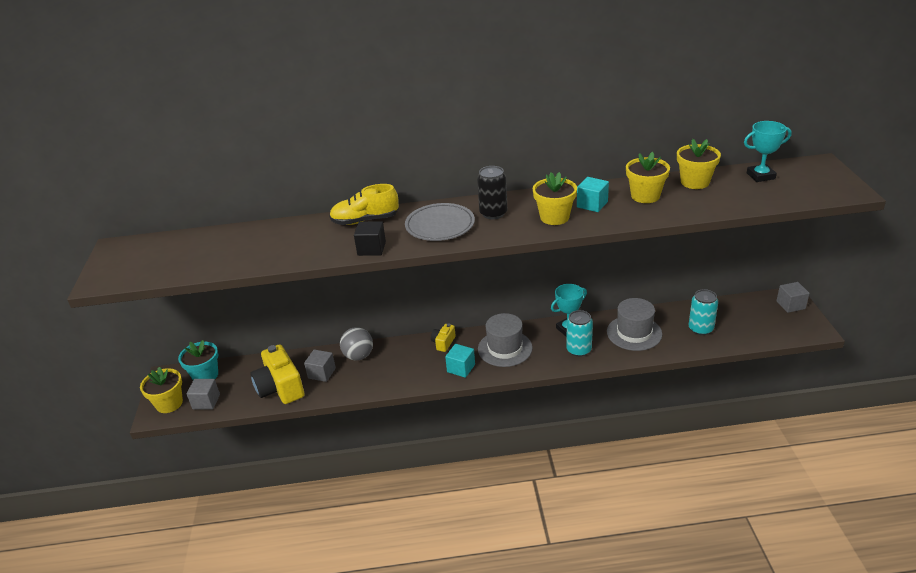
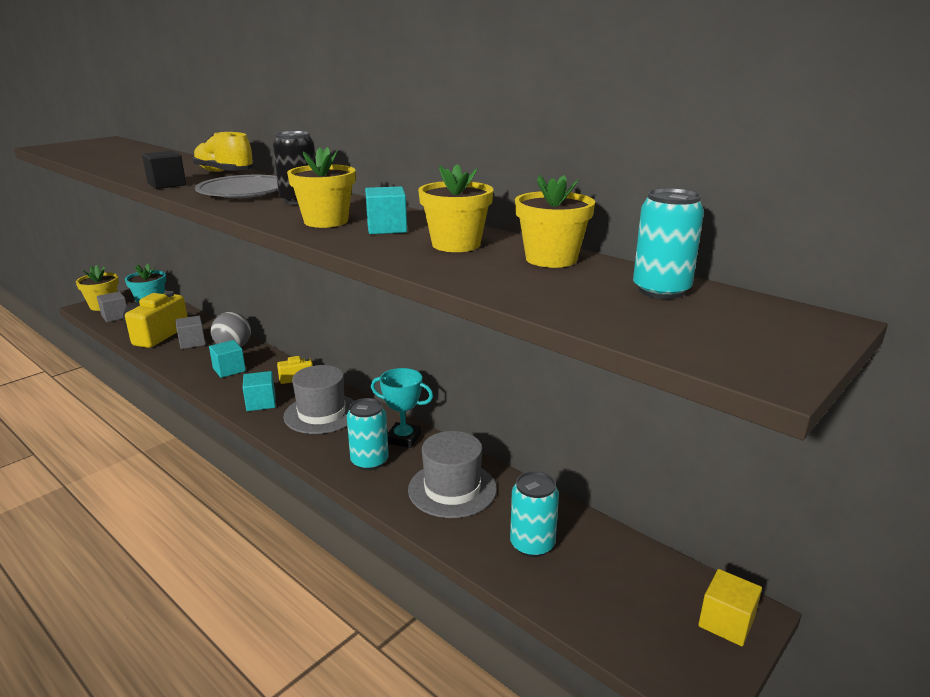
camera: 45 degrees right, 10 degrees down
turquoise trophy [744,121,791,182] -> turquoise can [633,188,704,299]
grey cube [776,282,810,313] -> yellow cube [698,569,762,646]
none -> turquoise cube [209,340,246,378]

